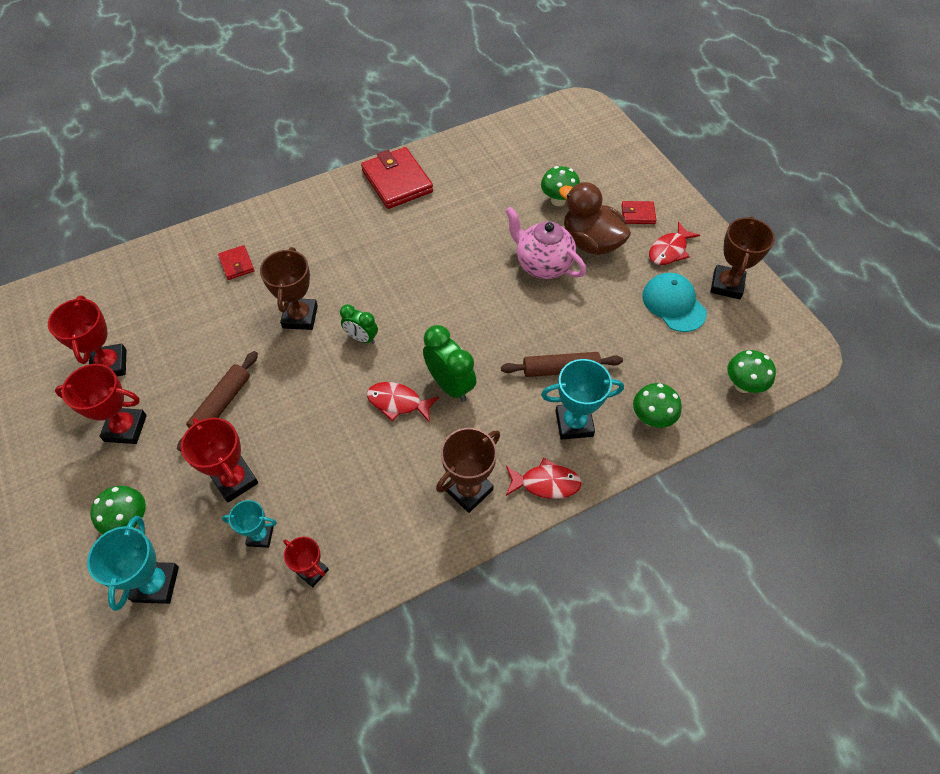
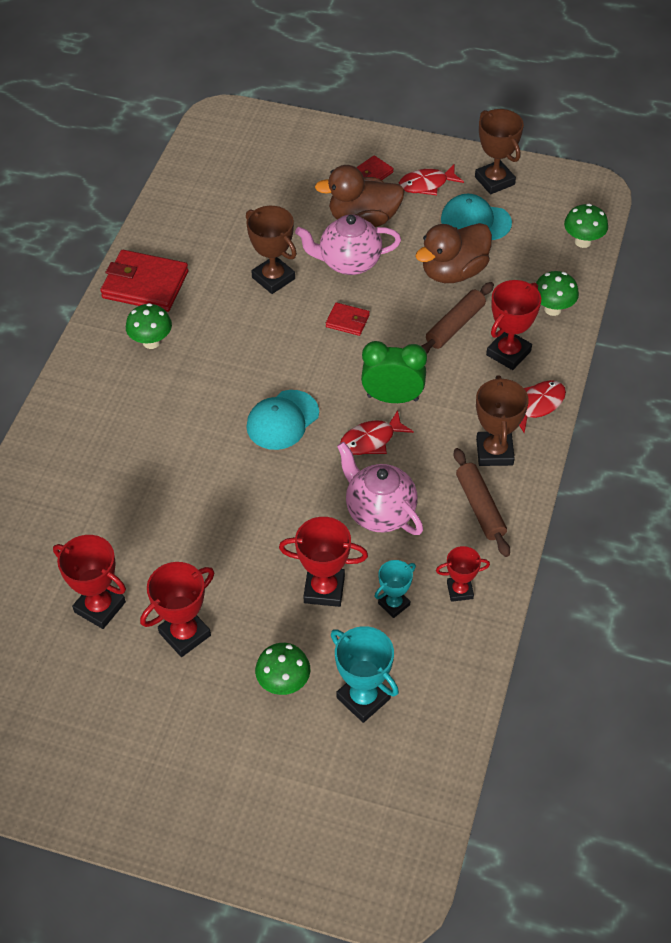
camera: 45 degrees left, 5 degrees down
brown rolling pin [177,351,258,452] -> brown rolling pin moved to [454,448,510,557]
red wallet [218,245,254,280] -> red wallet moved to [326,302,370,336]
brown trophy [260,247,318,330] -> brown trophy moved to [246,206,297,294]
green clock [340,304,378,344] -> turquoise cap [246,390,319,450]
green mushroom [541,166,580,206] -> green mushroom moved to [126,303,172,349]
turquoise trophy [541,359,624,440] -> red trophy [486,280,541,370]
red fish [649,222,700,265] -> red fish turned 75 degrees clockwise [399,165,464,195]
none -> pink teapot [337,442,423,535]
none -> brown duck [415,223,492,283]

